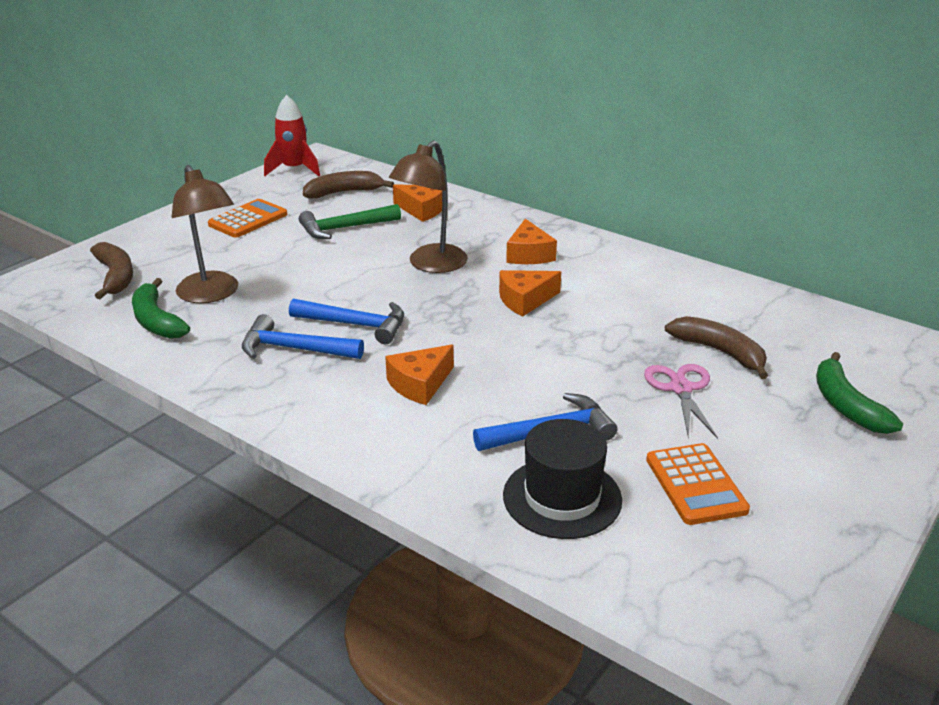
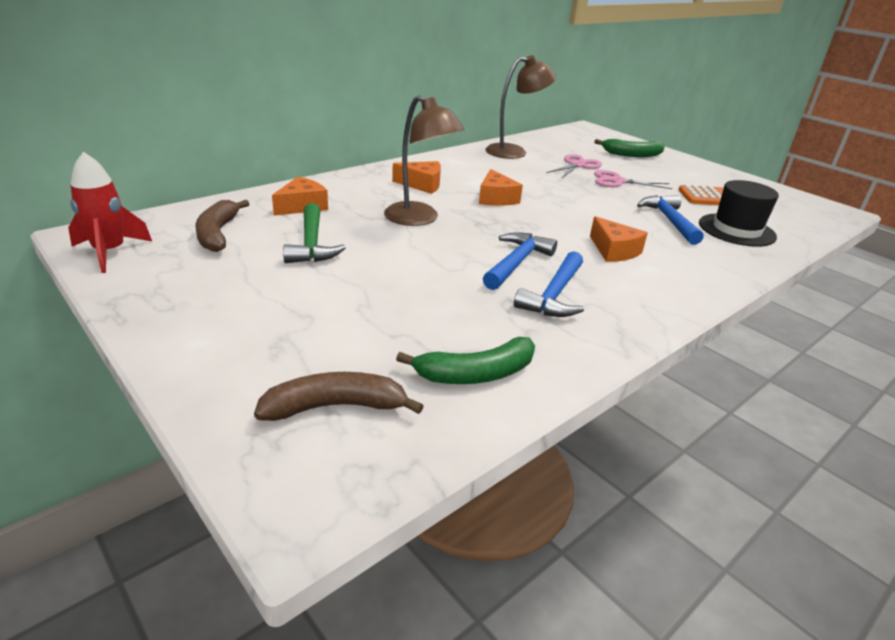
camera: 80 degrees left, 0 degrees up
brown lamp [172,165,238,303] -> brown lamp moved to [485,55,556,159]
orange calculator [208,199,287,238] -> none
brown banana [665,316,768,379] -> pink scissors [546,154,602,179]

